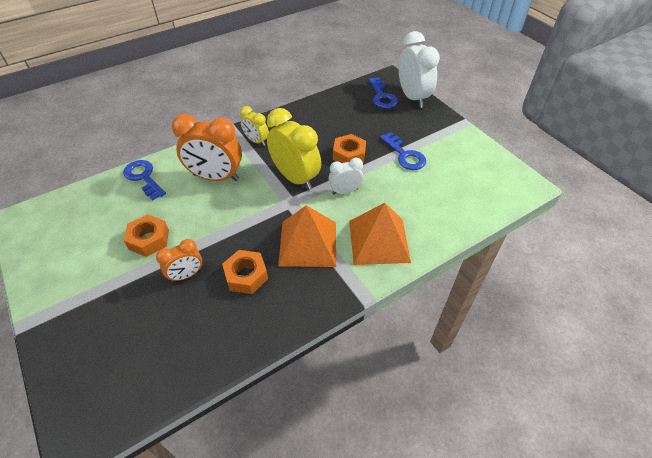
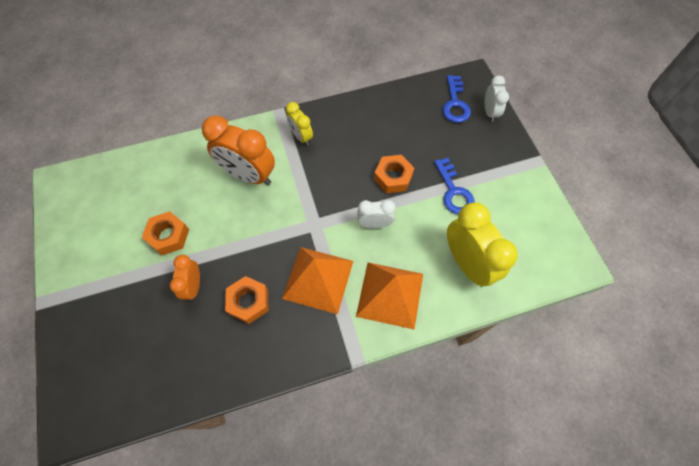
camera: 15 degrees right, 15 degrees up
blue key [123,160,166,200] -> none
orange clock [156,239,202,282] -> orange clock turned 105 degrees clockwise [170,255,200,301]
yellow clock [267,108,321,190] -> yellow clock moved to [447,202,518,287]
white clock [399,31,440,108] -> white clock [485,76,509,122], size x0.55

